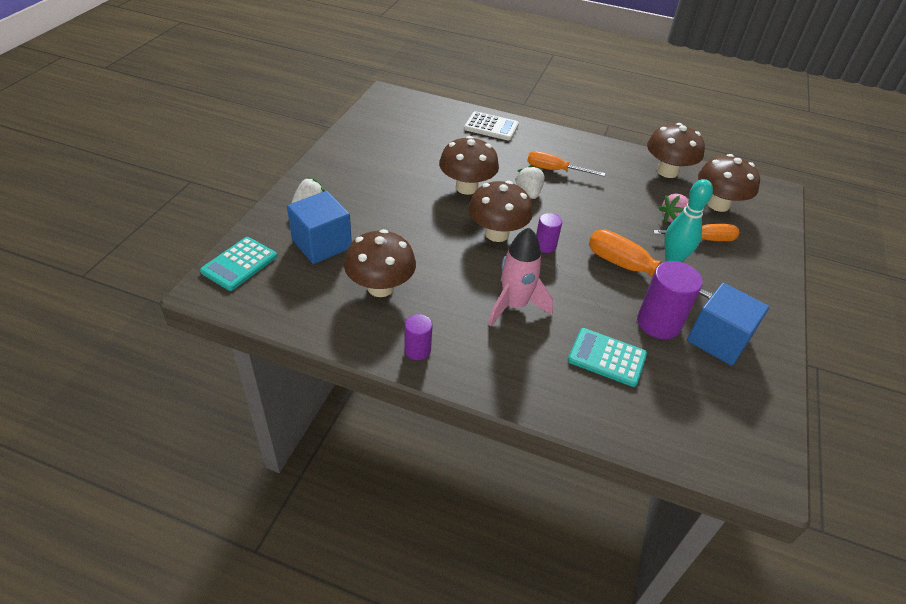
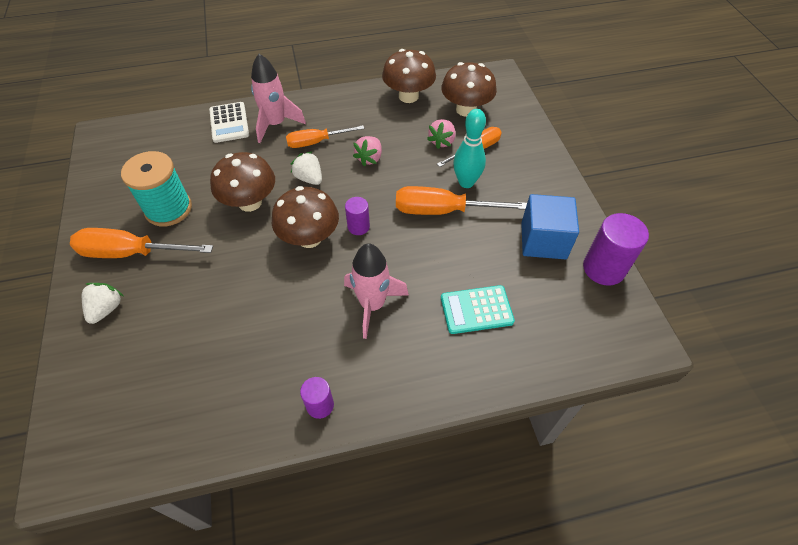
camera: 30 degrees left, 10 degrees up
turquoise calculator [200,237,277,291] -> none
blue cube [287,191,352,264] -> none
brown mushroom [344,229,416,297] -> none
white calculator [464,111,519,141] -> white calculator turned 90 degrees clockwise [209,102,249,143]
purple cylinder [637,261,703,339] -> purple cylinder moved to [583,213,649,286]
none -> orange screwdriver [70,228,213,258]
none -> turquoise spool [121,151,192,227]
none -> pink rocket [251,54,306,143]
none -> pink strawberry [353,136,382,166]

